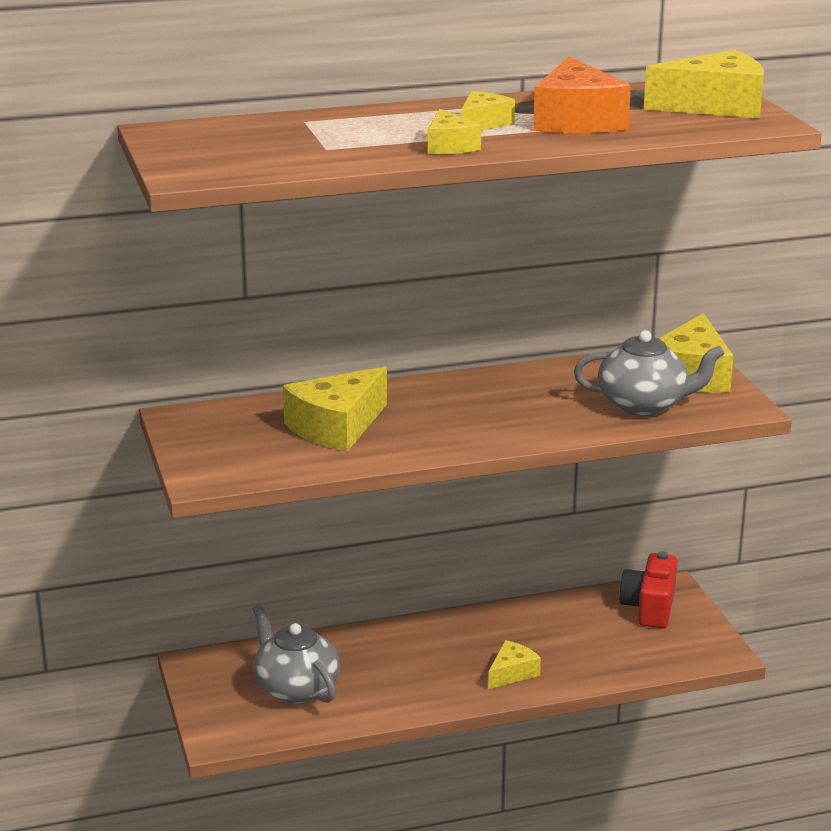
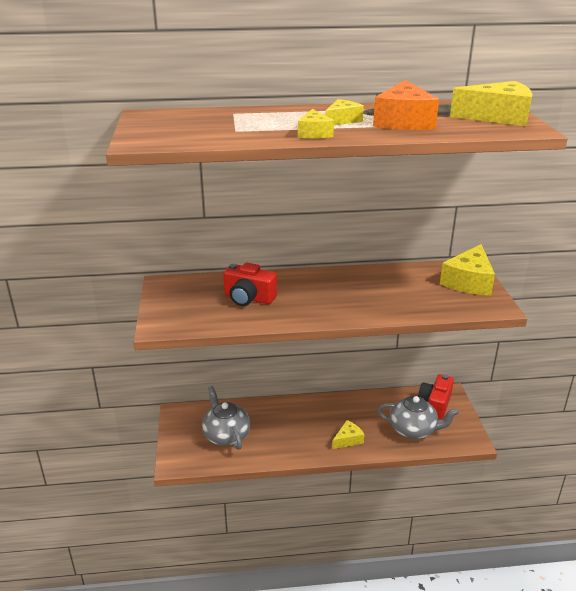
camera: 10 degrees right, 5 degrees up
yellow cheese [283,366,387,452] -> red camera [223,262,277,306]
grey teapot [574,330,725,416] -> grey teapot moved to [377,396,459,439]

